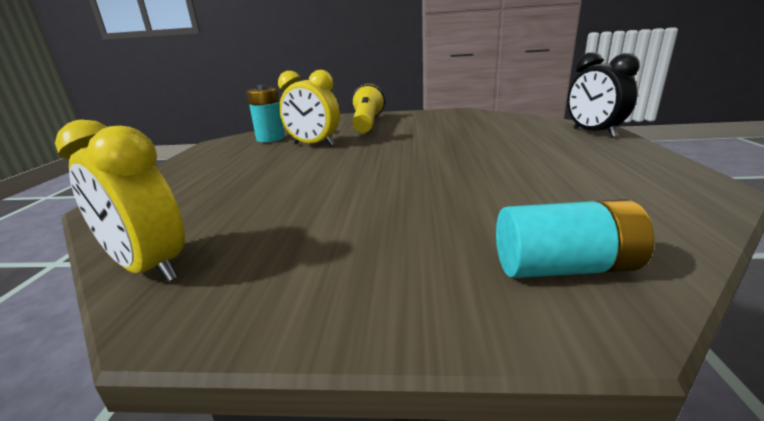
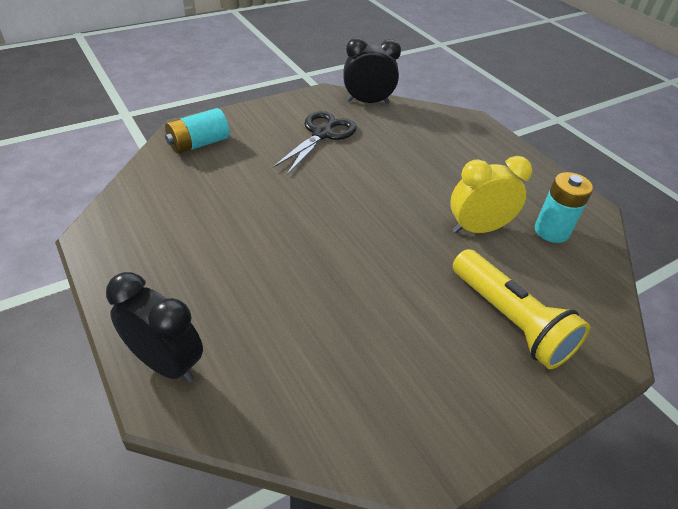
camera: 140 degrees right, 20 degrees up
yellow clock [55,120,185,282] -> black clock [343,37,401,104]
none -> black scissors [273,111,357,175]

